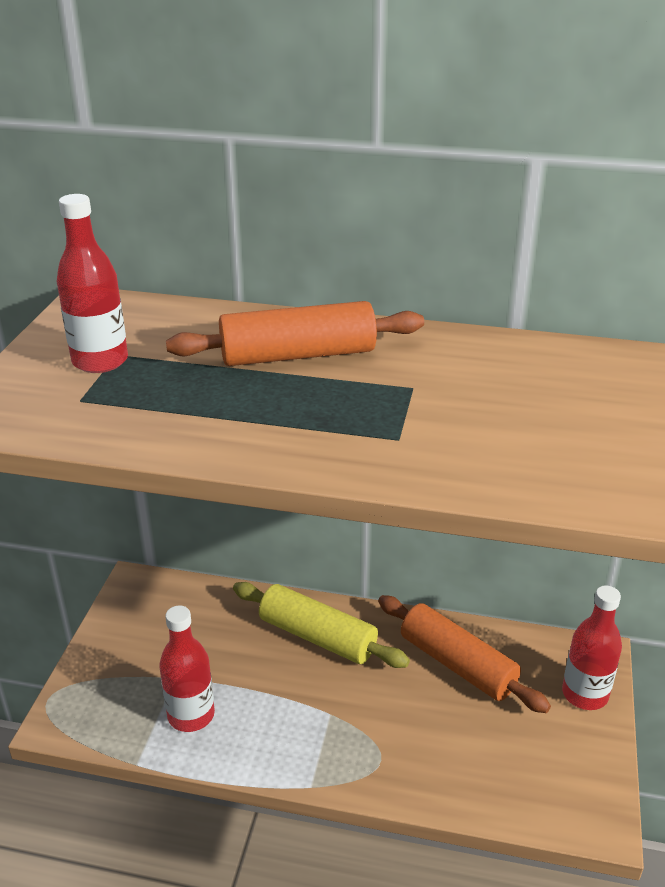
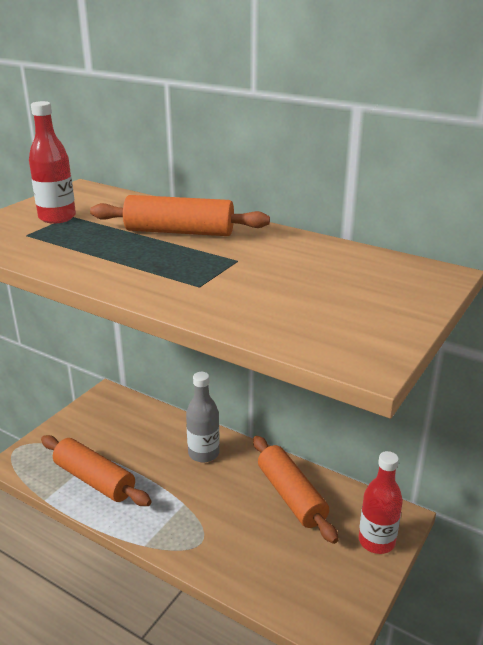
camera: 20 degrees right, 5 degrees down
red bottle [159,605,215,732] -> orange rolling pin [41,435,152,506]
yellow rolling pin [233,582,410,668] -> grey bottle [186,372,220,463]

